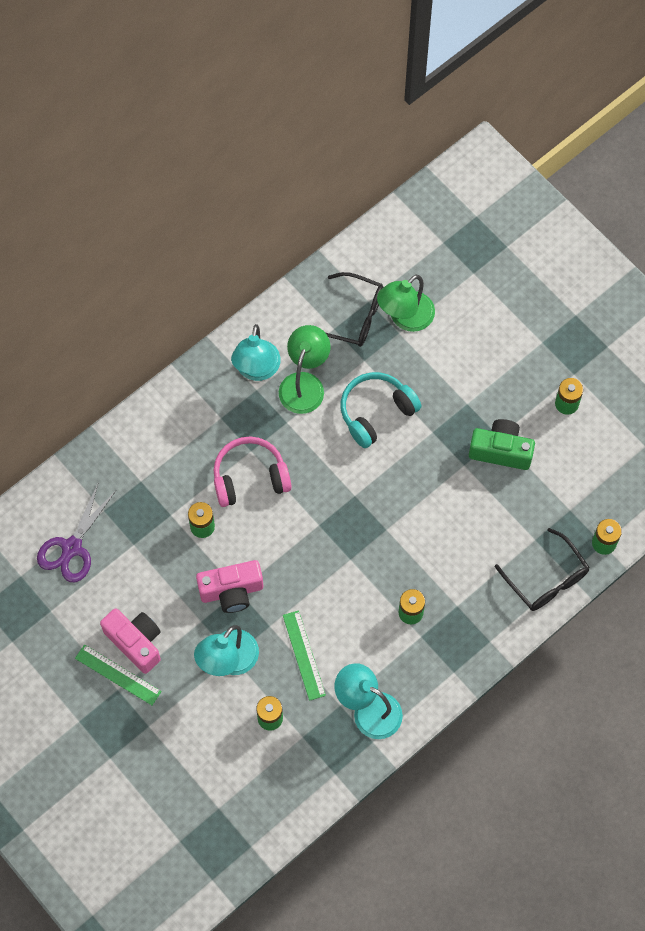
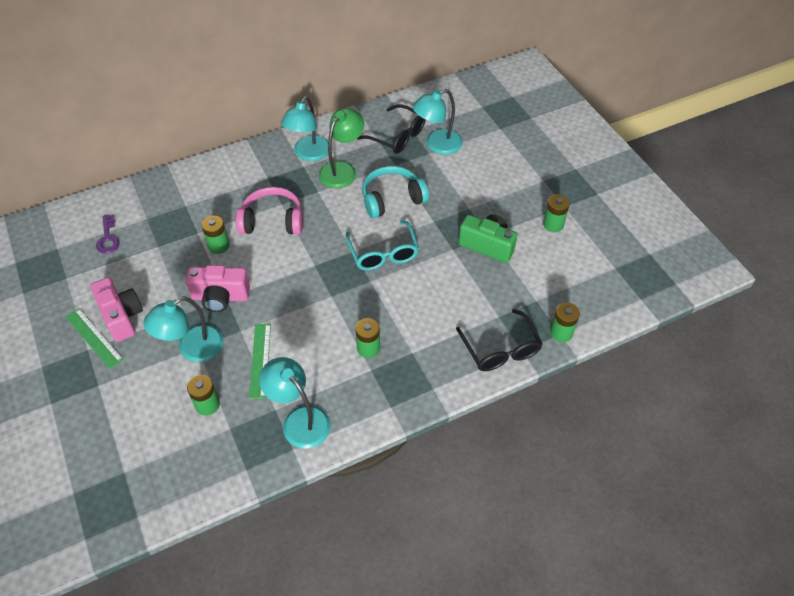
camera: 15 degrees right, 15 degrees down
purple scissors [37,482,116,582] -> purple key [96,214,120,254]
green lamp [377,275,435,332] -> turquoise lamp [412,89,463,155]
none -> turquoise glasses [345,220,419,270]

